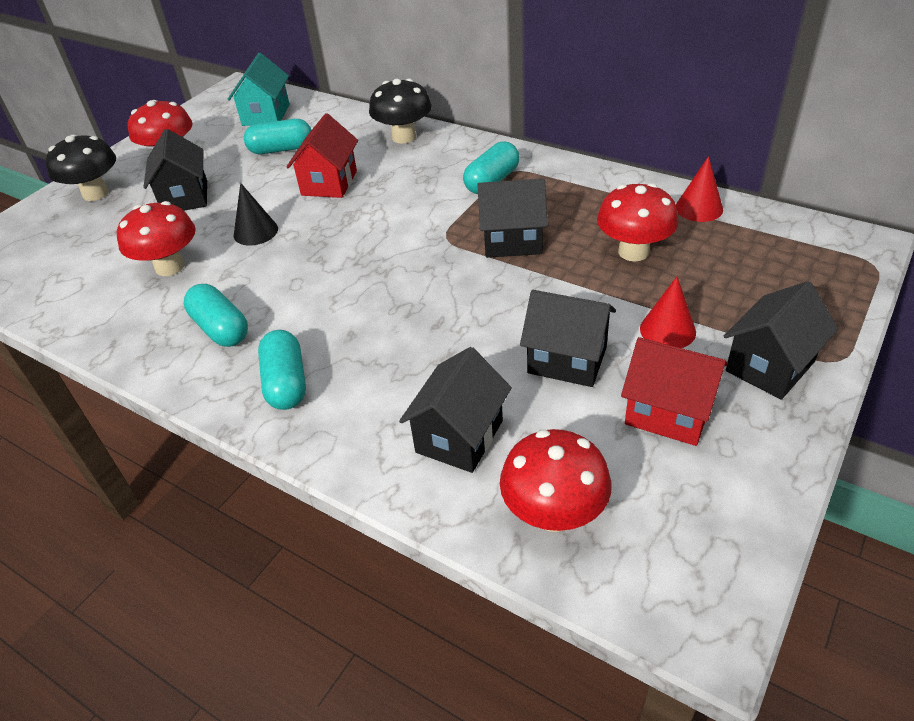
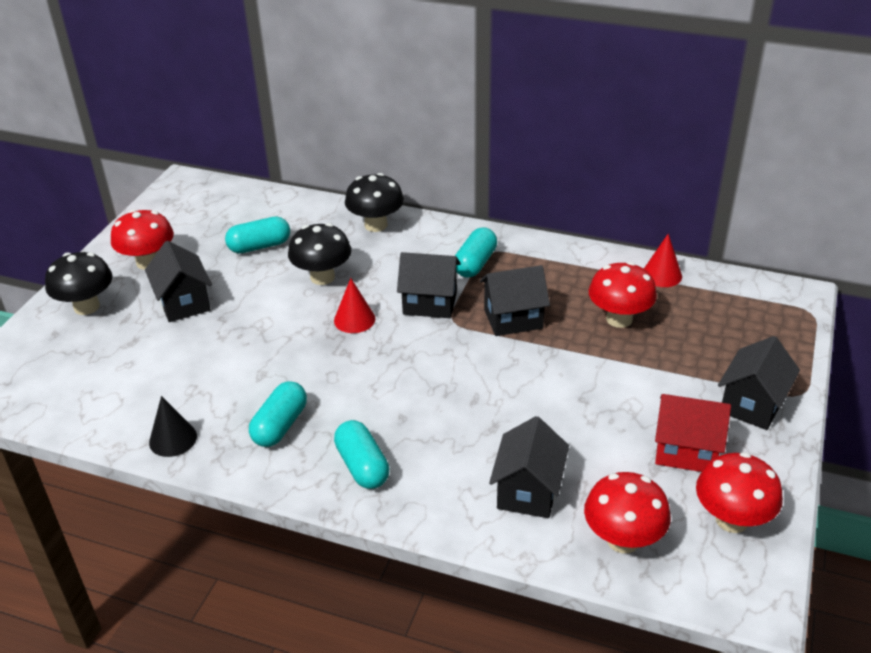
camera: 15 degrees left, 5 degrees down
red mushroom [117,201,196,276] -> red mushroom moved to [696,452,783,533]
turquoise capsule [184,284,248,347] -> turquoise capsule turned 75 degrees clockwise [249,381,307,447]
turquoise house [228,53,290,126] -> none
black cone [234,183,278,245] -> black cone moved to [149,396,197,457]
red house [287,113,358,198] -> black mushroom [288,223,351,285]
black house [520,290,616,387] -> black house moved to [397,252,461,318]
red cone [640,277,696,348] -> red cone moved to [334,278,376,333]

